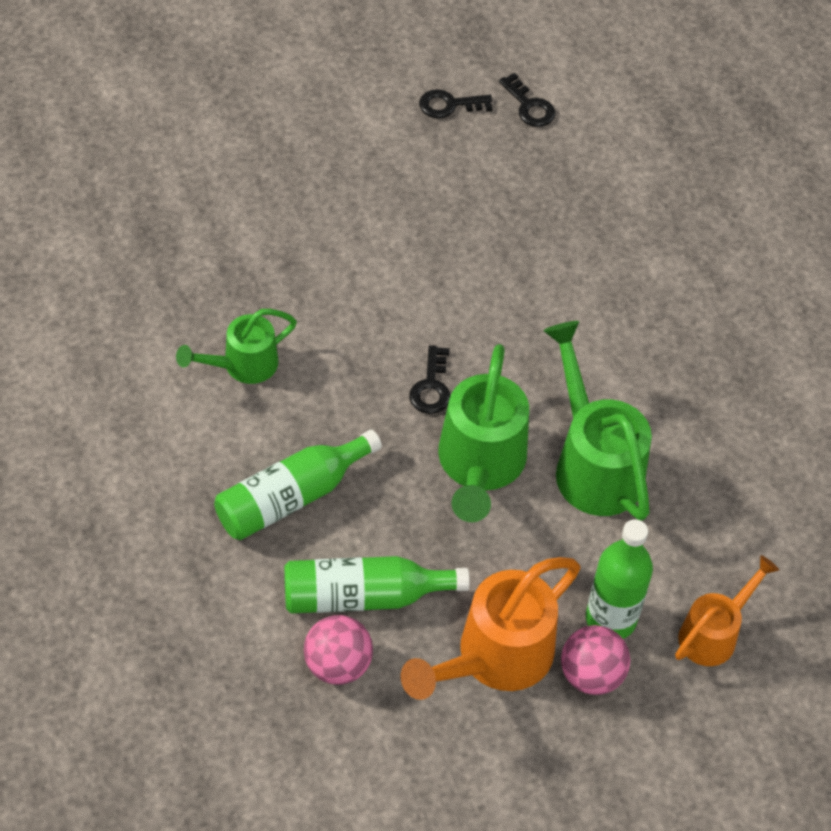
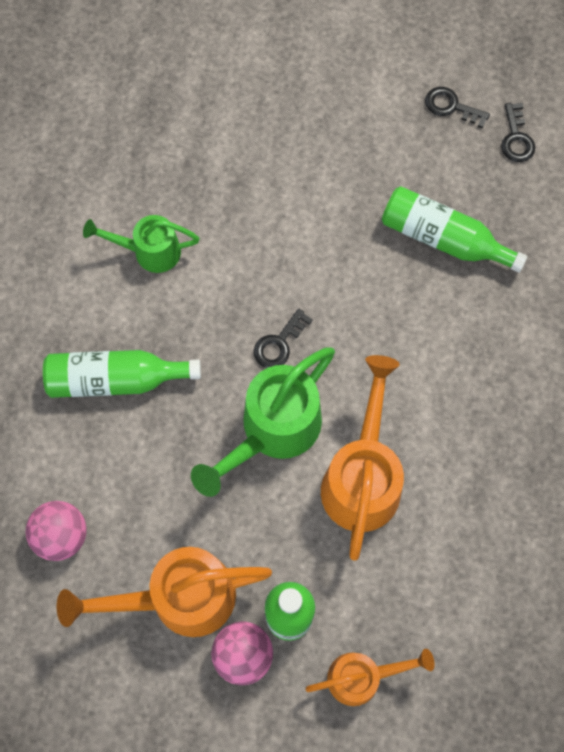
camera: 35 degrees right, 15 degrees up
green bottle [284,556,470,614] -> green bottle moved to [382,186,528,273]
green watering can [543,321,652,521] -> orange watering can [321,355,404,561]

